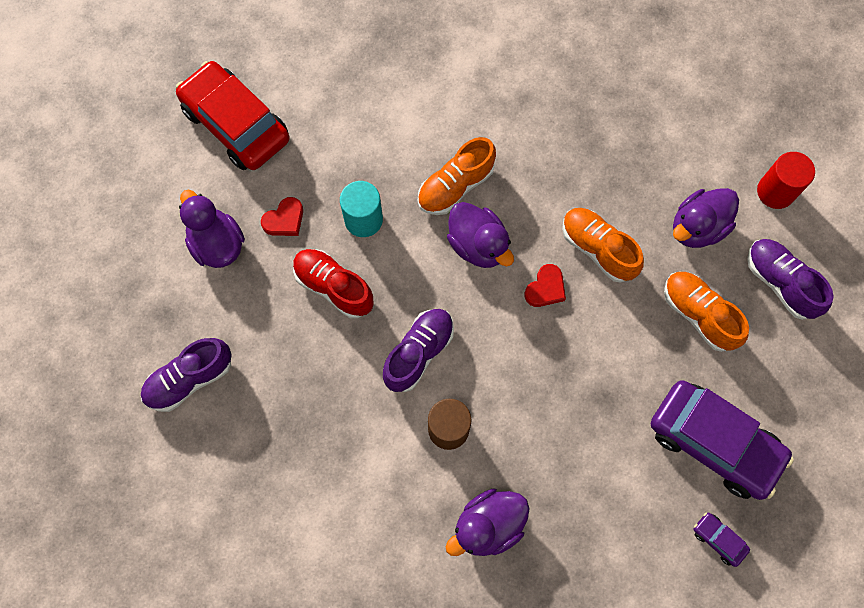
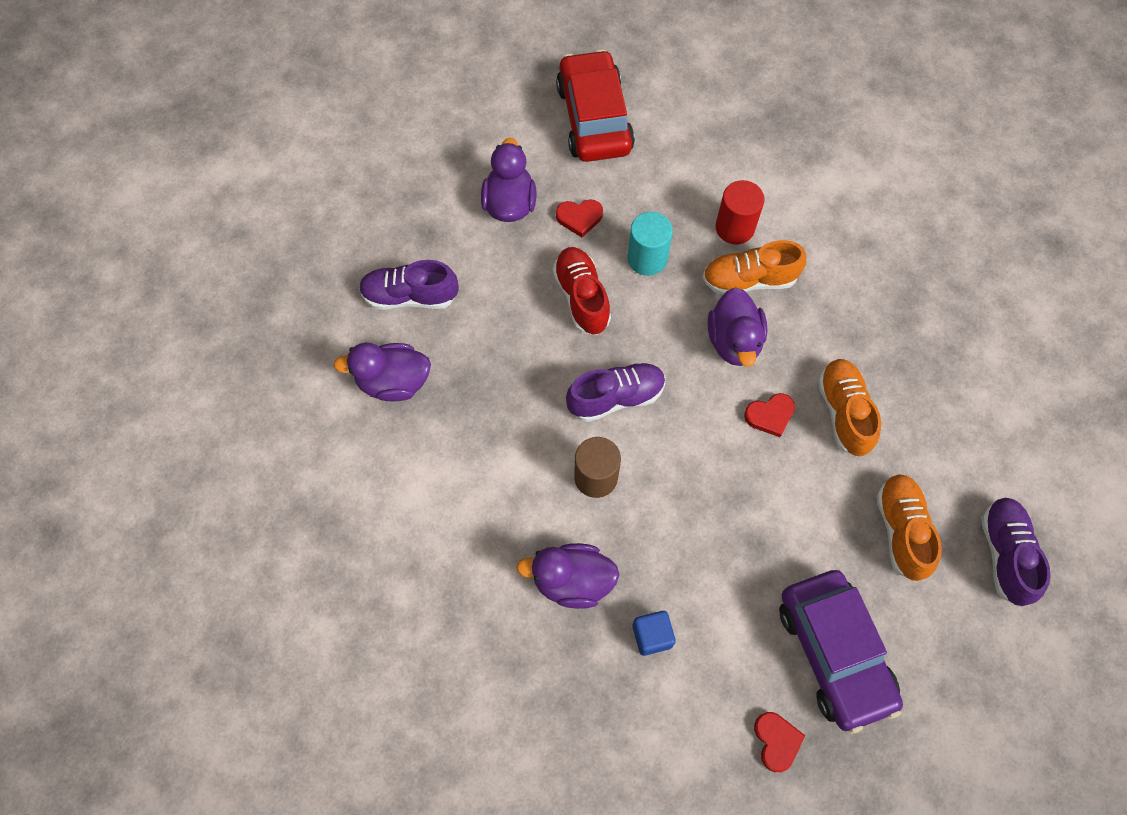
camera: 35 degrees right, 5 degrees down
purple duck [673,188,739,248] -> purple duck moved to [333,343,431,401]
purple car [693,512,750,567] -> red heart [754,712,805,772]
red cylinder [757,152,815,209] -> red cylinder moved to [716,180,765,244]
none -> blue cube [633,611,676,656]

